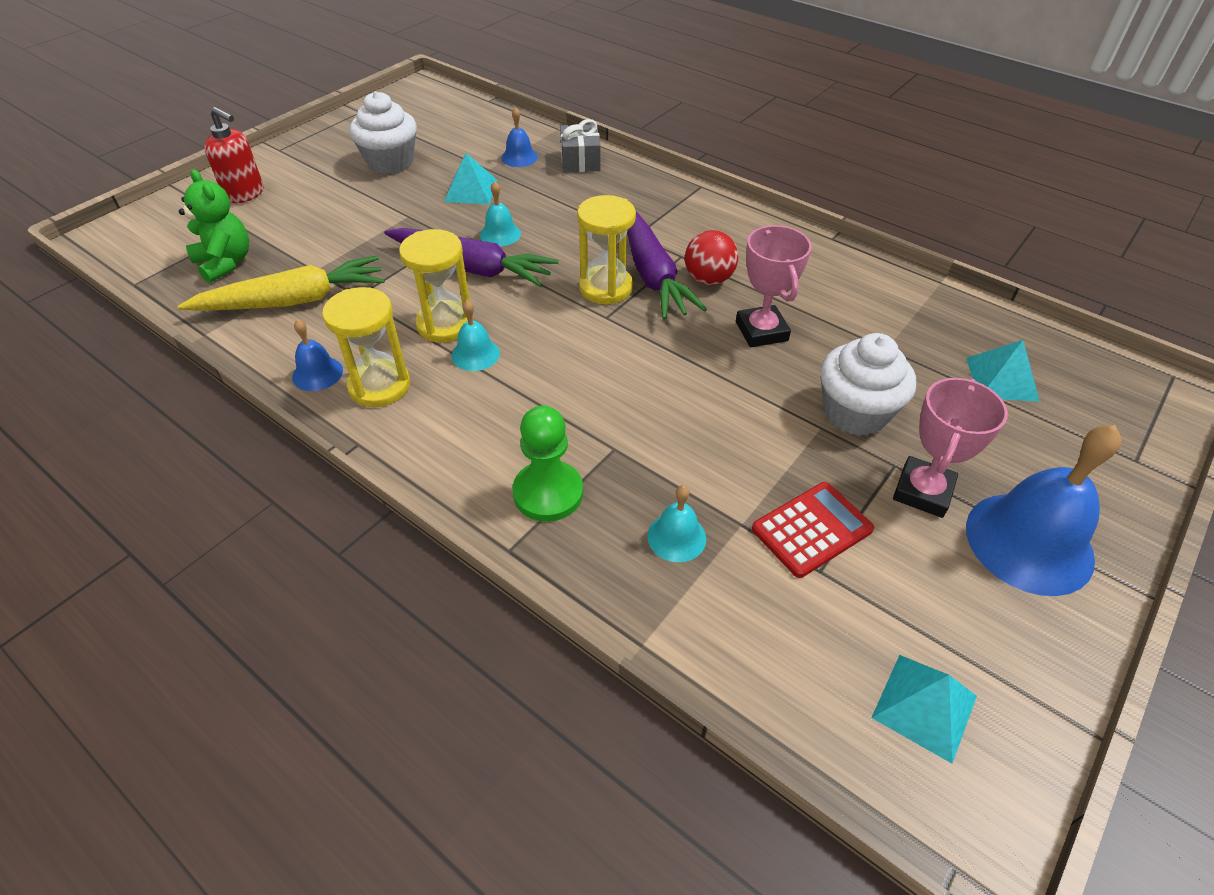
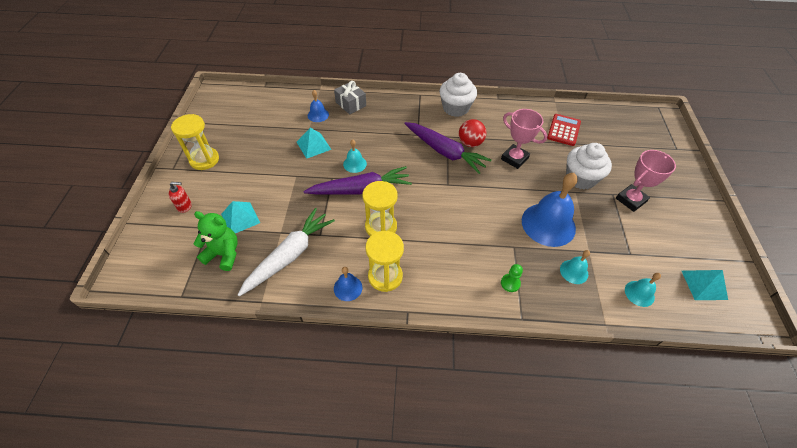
camera: 35 degrees left, 5 degrees up
yellow carrot [178,256,385,311] -> white carrot [238,208,335,297]
red soap dispenser [204,107,263,204] -> red soap dispenser [169,182,192,213], size x0.63
white cupcake [349,91,417,174] -> white cupcake moved to [440,73,477,117]
turquoise bell [451,300,500,371] -> turquoise bell moved to [625,273,661,307]
green pawn [512,405,583,522] -> green pawn [501,264,523,292], size x0.55
yellow hourglass [577,195,636,304] -> yellow hourglass moved to [171,114,219,170]
red calculator [752,482,874,578] -> red calculator moved to [547,114,581,146]
pink trophy [893,378,1008,518] -> pink trophy turned 60 degrees clockwise [616,150,676,212]
turquoise pyramid [966,340,1040,402] -> turquoise pyramid moved to [221,201,260,233]
blue bell [966,425,1121,596] -> blue bell moved to [522,173,578,247]

